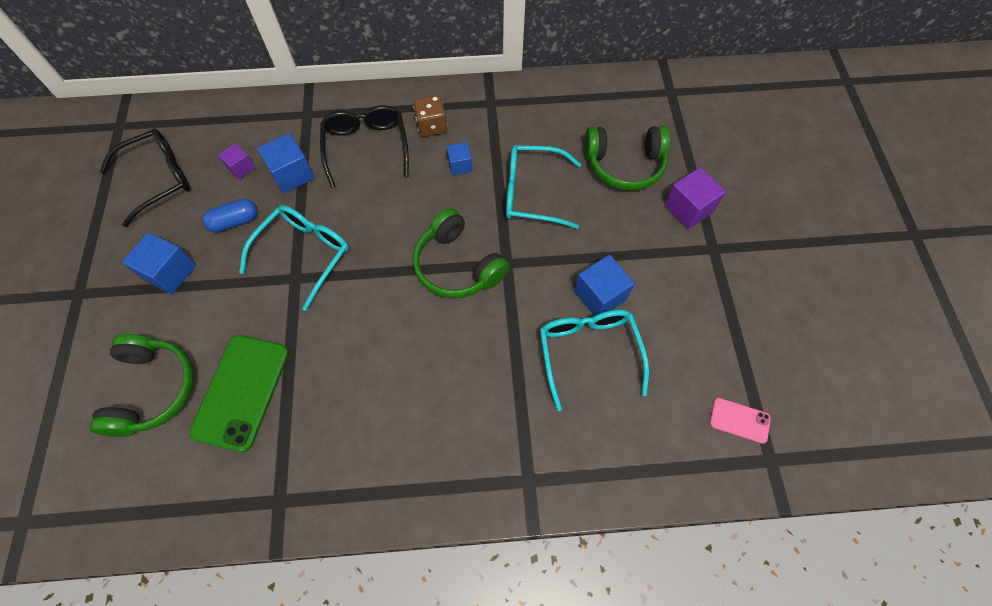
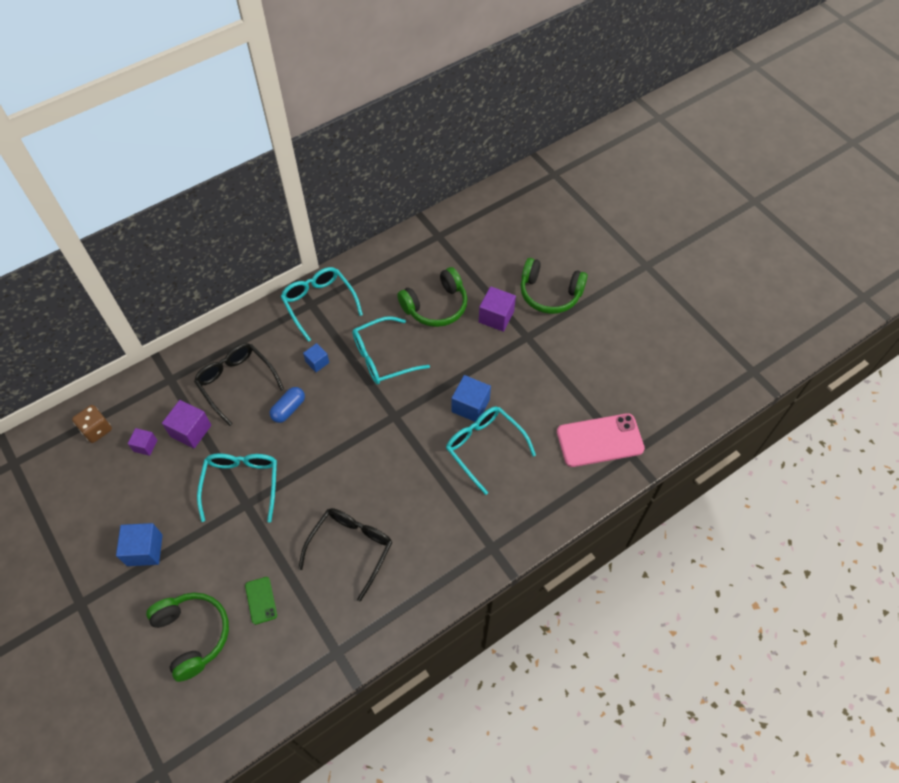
camera: 30 degrees left, 5 degrees down
black glasses [100,128,190,227] -> black glasses moved to [298,508,393,602]
green phone [189,335,289,452] -> green phone [245,577,277,625], size x0.50
blue capsule [202,198,257,233] -> blue capsule moved to [270,387,305,423]
blue cube [257,133,315,193] -> purple cube [162,400,211,448]
brown dice [413,95,447,137] -> brown dice moved to [72,405,112,443]
green headphones [413,208,510,298] -> green headphones moved to [520,258,588,314]
pink phone [710,398,771,444] -> pink phone [557,413,645,467], size x2.02
none -> turquoise glasses [280,267,363,342]

